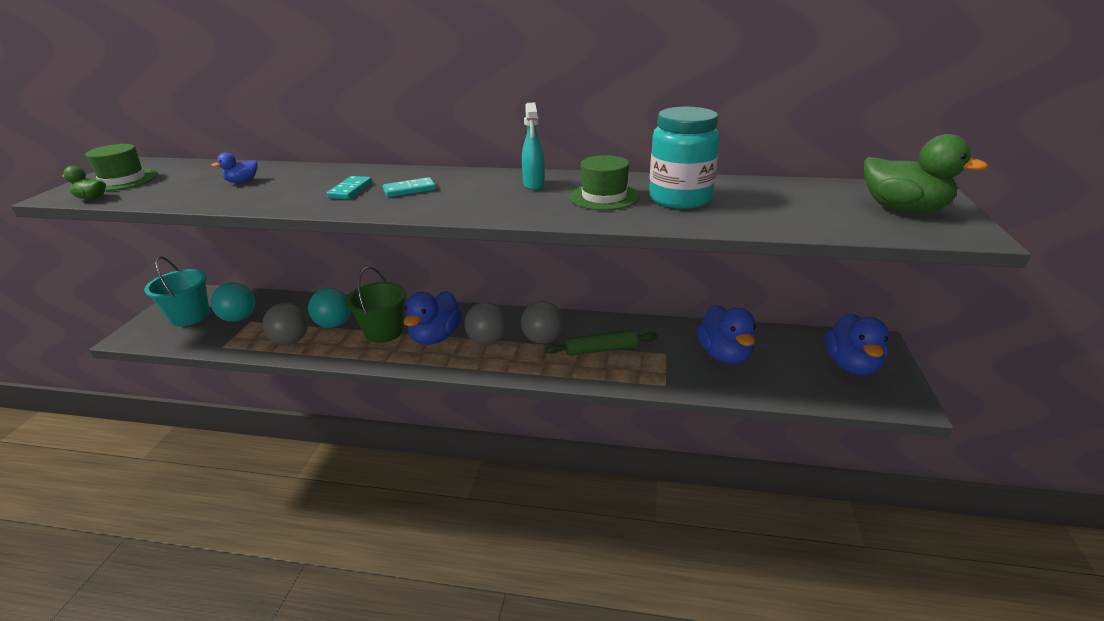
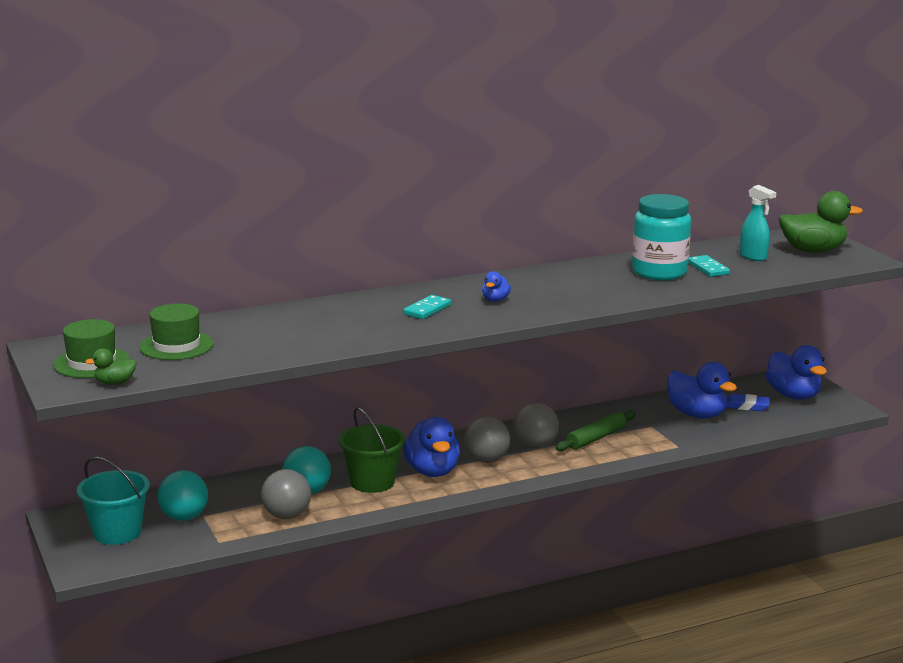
camera: 35 degrees left, 10 degrees down
blue duck [211,152,257,183] -> blue duck moved to [482,271,511,302]
turquoise domino [326,176,372,199] -> turquoise domino moved to [688,255,730,277]
turquoise spray bottle [522,102,545,190] -> turquoise spray bottle moved to [740,185,776,261]
green hat [569,155,640,210] -> green hat moved to [139,303,214,360]
none -> blue eraser [726,394,770,411]

